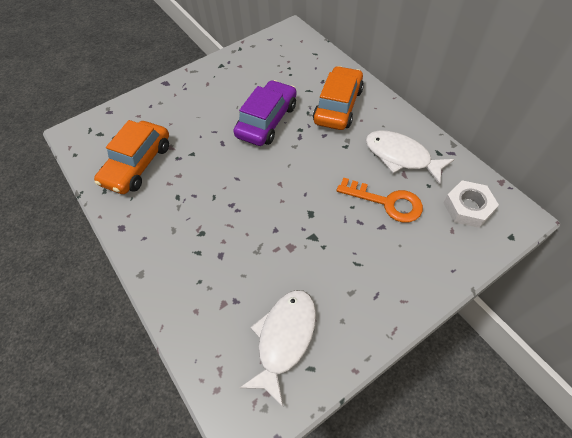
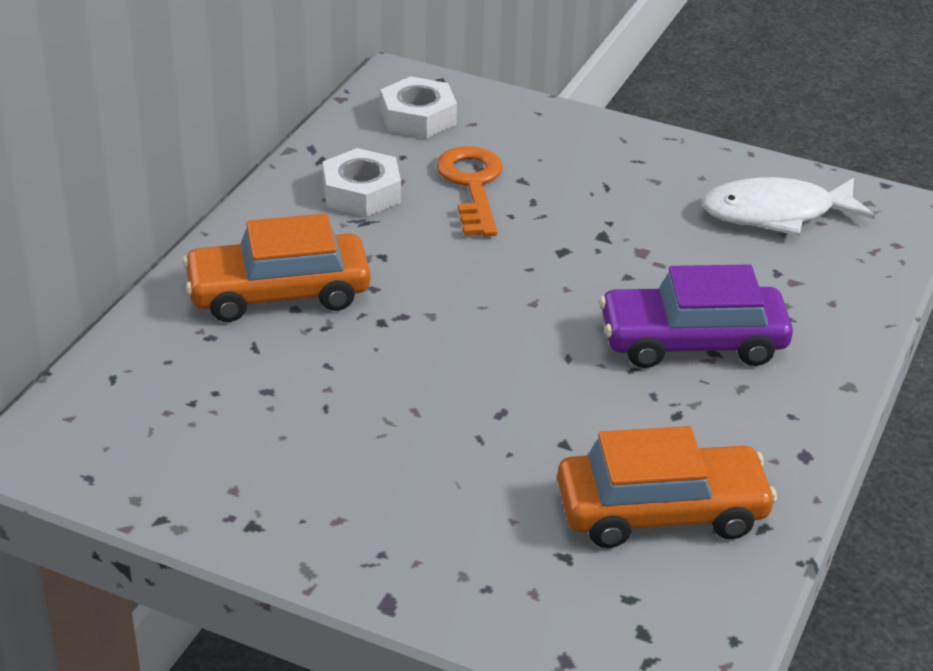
camera: 125 degrees left, 20 degrees down
purple car [233,80,297,146] -> purple car moved to [599,264,793,368]
white fish [365,130,454,185] -> white nut [323,148,401,217]

